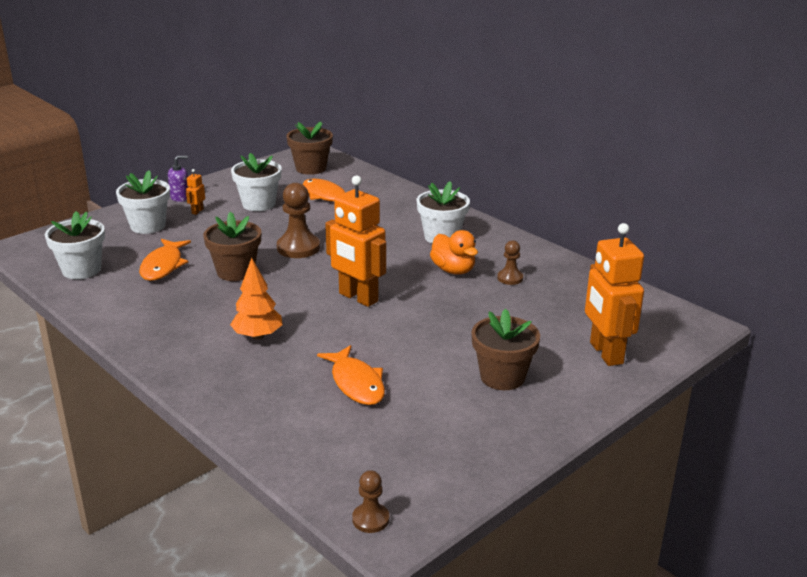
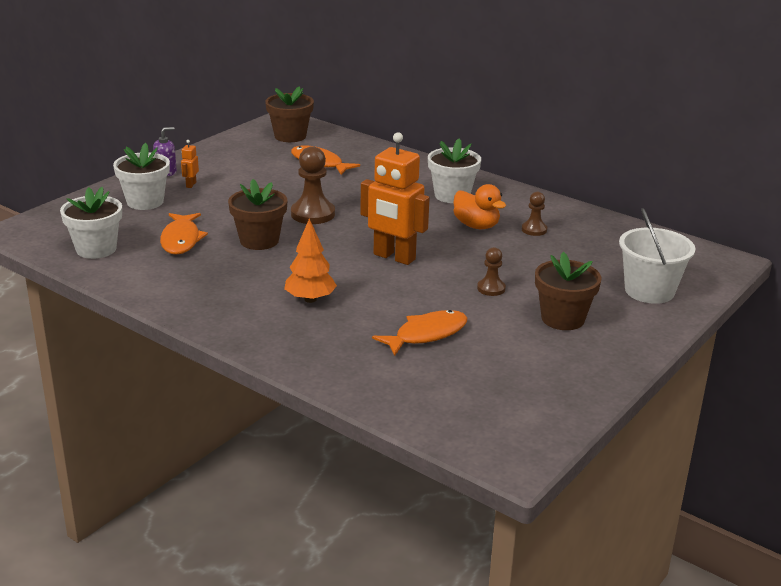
camera: 10 degrees left, 0 degrees up
white flower pot [231,153,282,211] -> none
orange fish [317,345,385,405] -> orange fish turned 90 degrees counterclockwise [372,310,468,356]
brown pawn [352,470,389,533] -> brown pawn moved to [477,247,506,296]
orange robot [585,223,644,366] -> white bucket [619,208,696,304]

